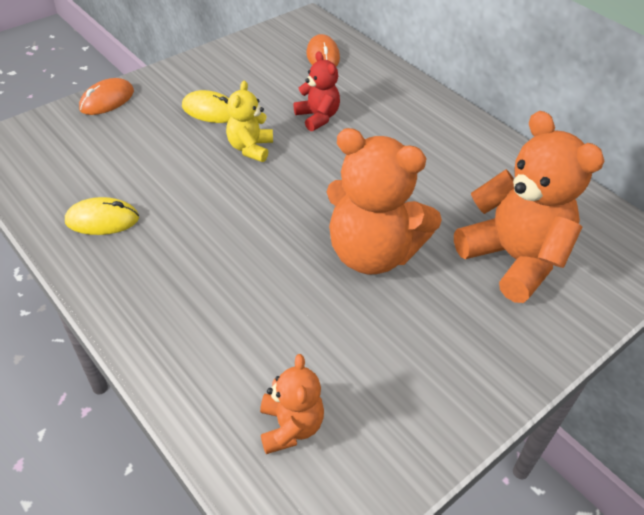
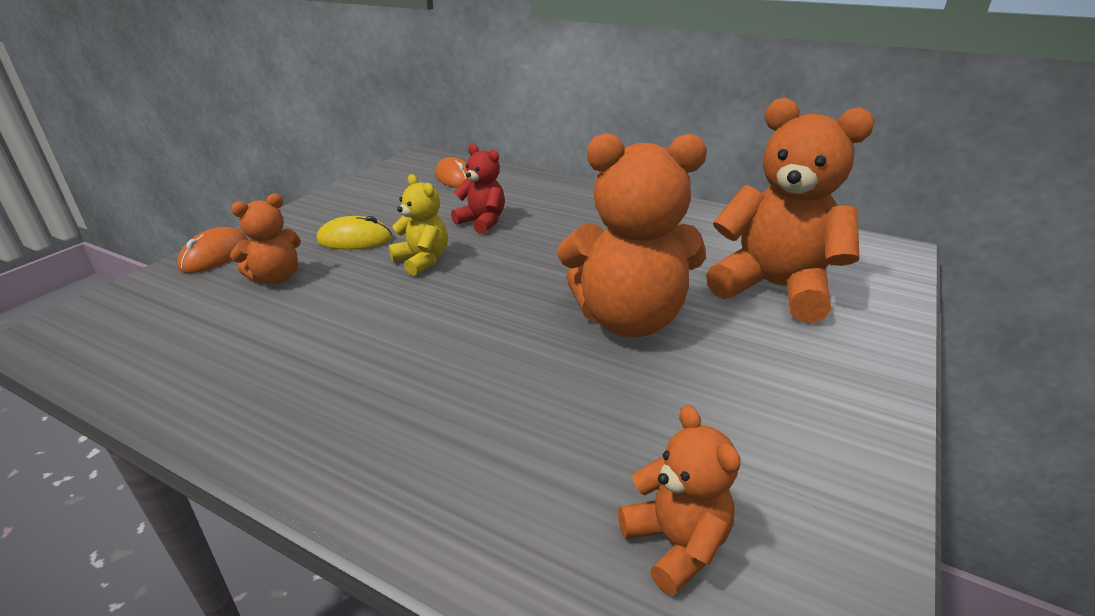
camera: 20 degrees left, 15 degrees down
yellow mouse [65,197,139,235] -> none
yellow teddy bear [226,81,273,162] -> yellow teddy bear turned 150 degrees clockwise [389,174,448,276]
none -> orange teddy bear [230,194,301,284]

